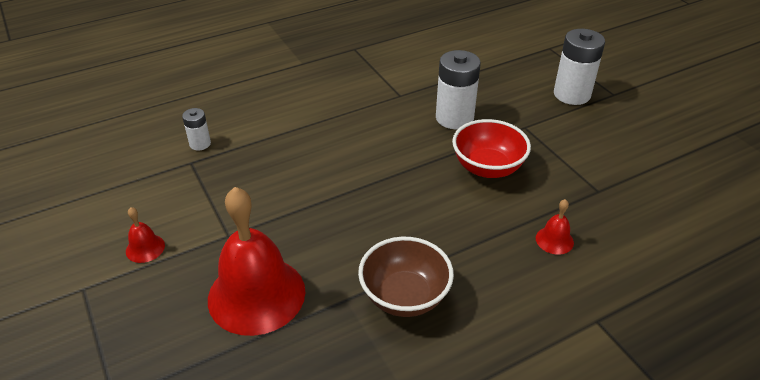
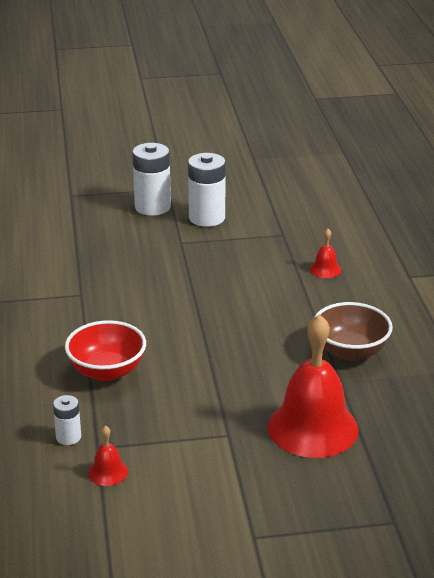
camera: 70 degrees left, 10 degrees down
red bell [126,207,165,263] -> red bell moved to [88,425,128,486]
white battery [436,50,481,129] -> white battery moved to [188,153,226,227]
red bowl [452,119,531,178] -> red bowl moved to [65,320,146,381]

